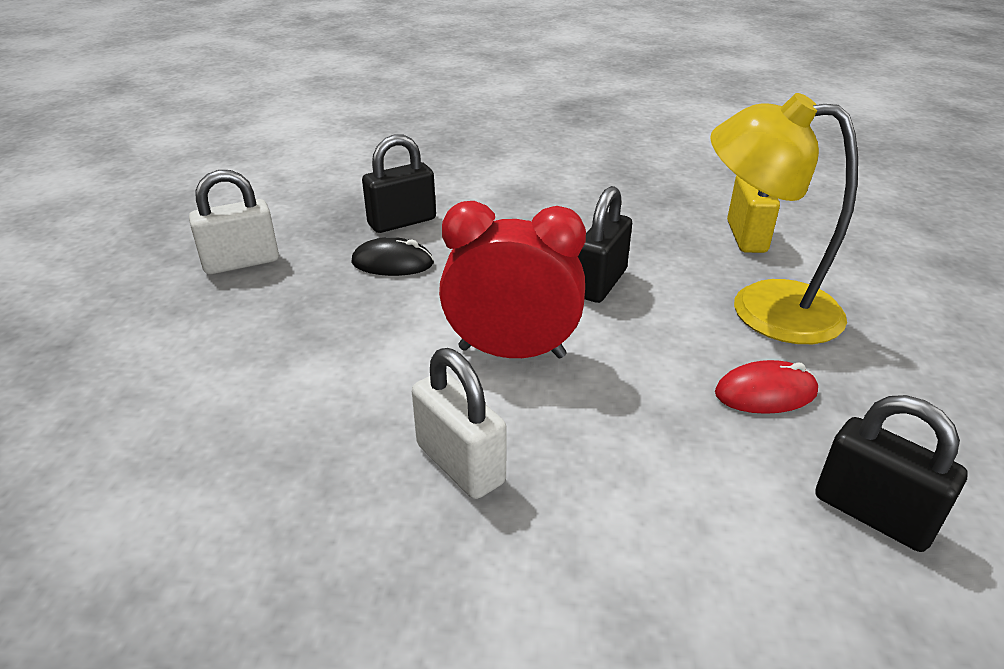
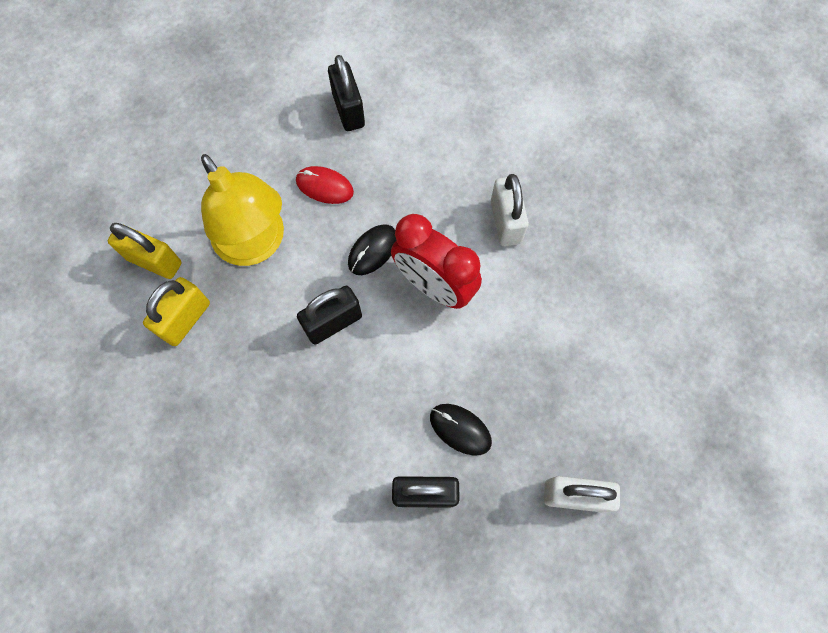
camera: 150 degrees left, 35 degrees up
none -> yellow padlock [108,223,182,279]
none -> black mouse [348,224,396,275]

